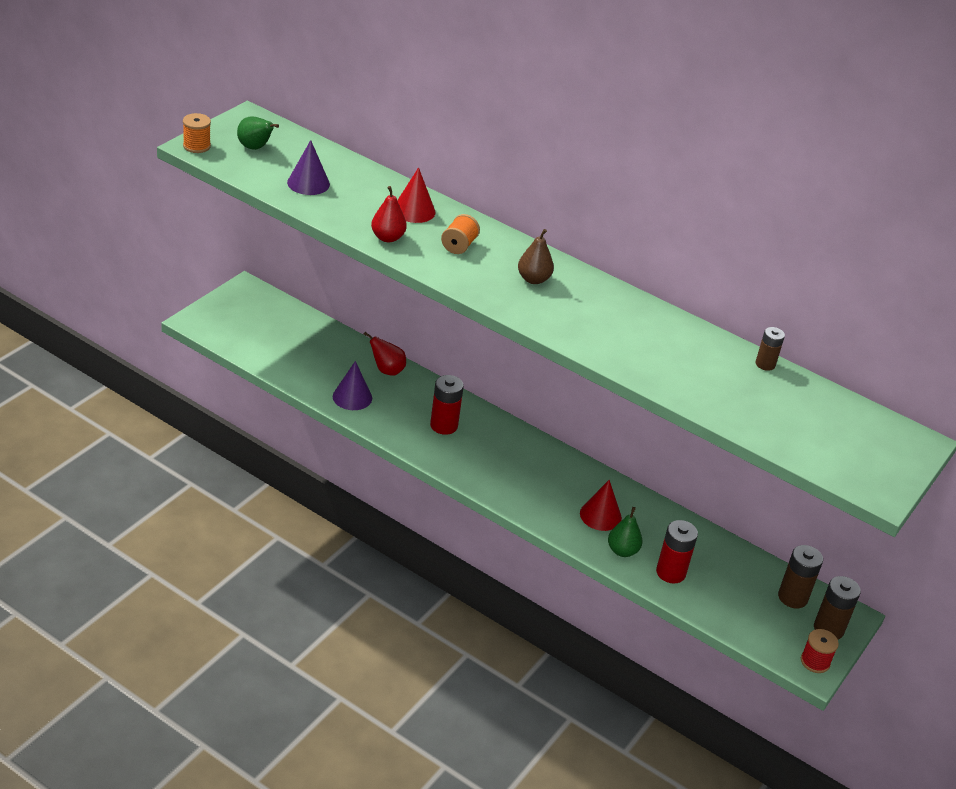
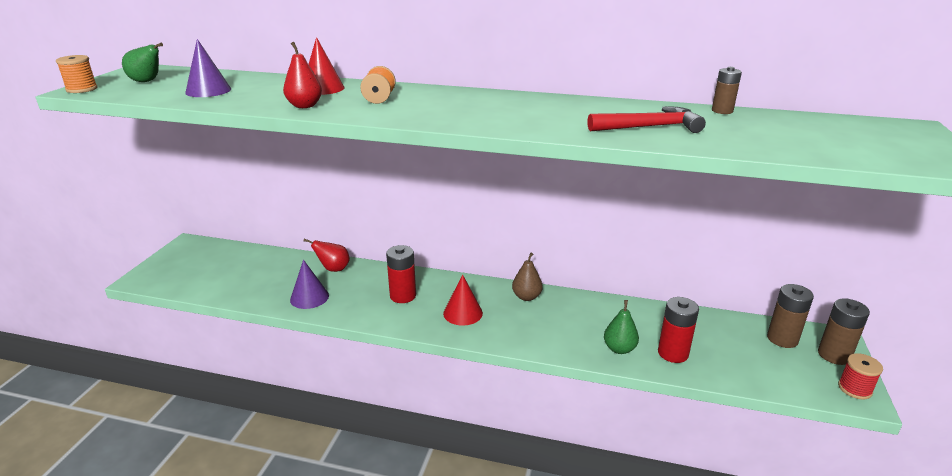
camera: 15 degrees left, 10 degrees down
brown pear [518,229,554,284] -> brown pear moved to [512,253,542,301]
red cone [580,480,622,531] -> red cone moved to [443,274,483,326]
none -> red hammer [588,106,706,133]

